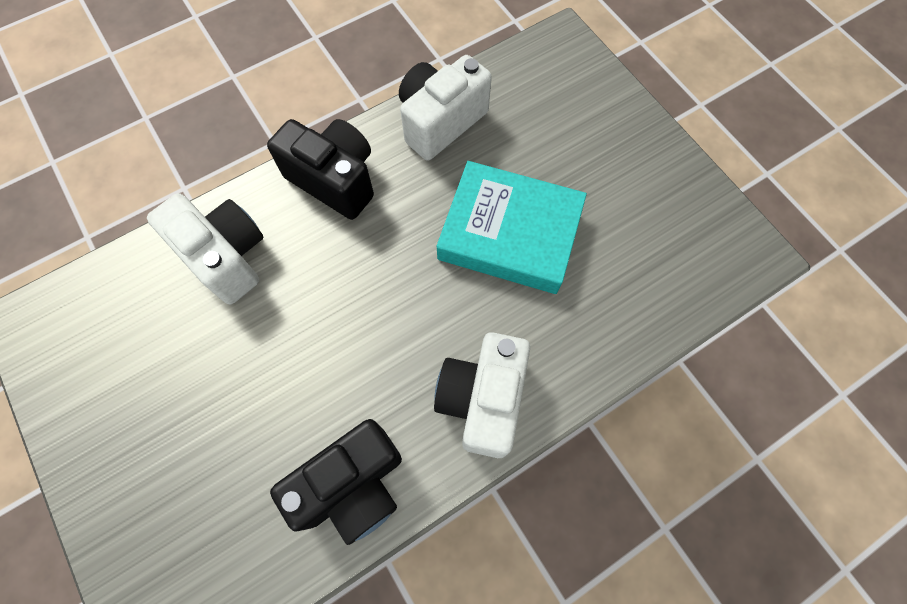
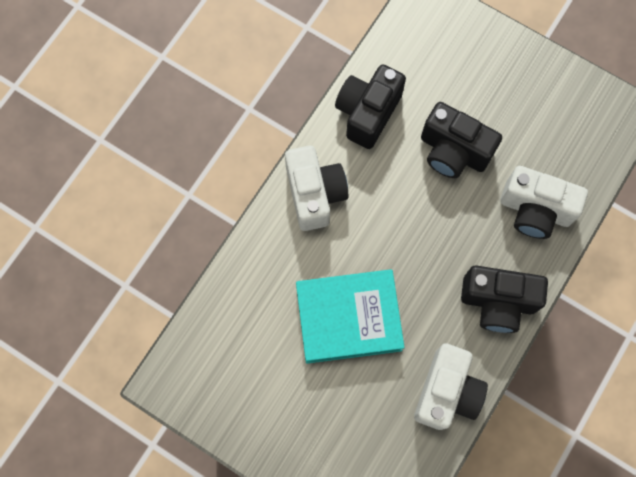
camera: 155 degrees right, 5 degrees up
none -> black camera [421,102,502,178]

